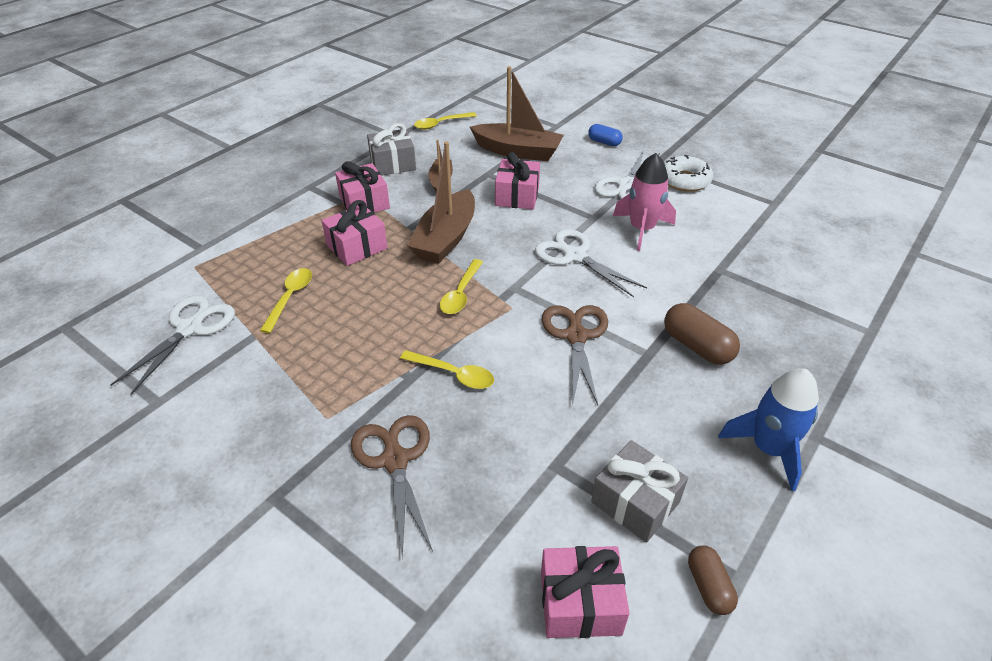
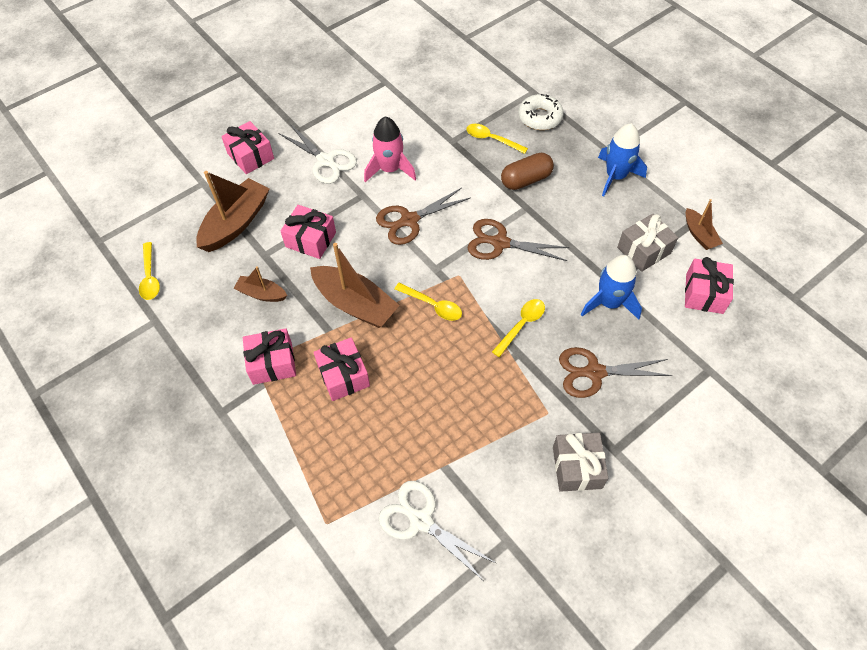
camera: 75 degrees left, 15 degrees up
yellow spoon [260,268,312,333] -> yellow spoon moved to [466,124,528,154]
grey gift [367,123,416,176] -> grey gift moved to [553,433,608,492]
white scissors [535,229,647,297] -> brown scissors [376,188,470,245]
blue capsule [588,124,623,146] -> pink gift [221,121,274,174]
white donut [664,155,713,192] -> white donut moved to [518,94,564,130]
brown capsule [688,545,738,615] -> brown boat [686,199,723,250]
none -> blue rocket [581,255,642,320]

